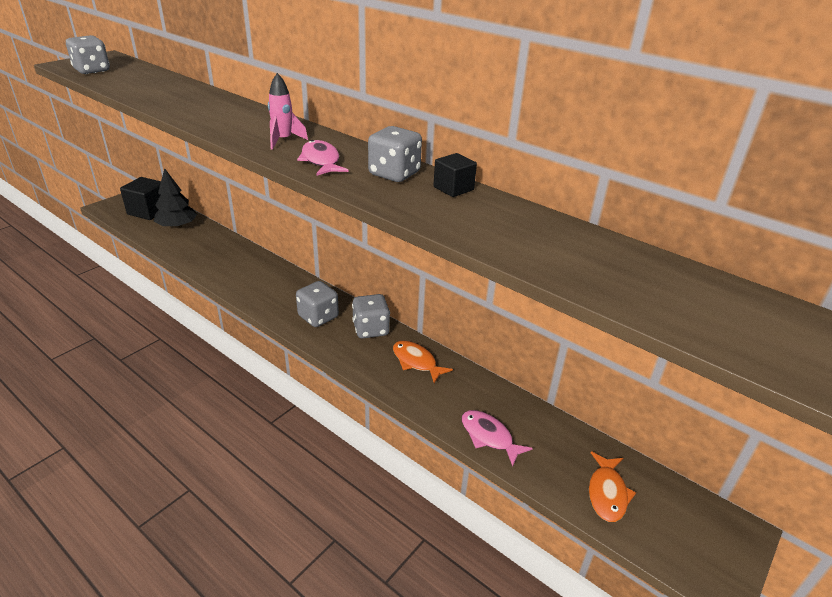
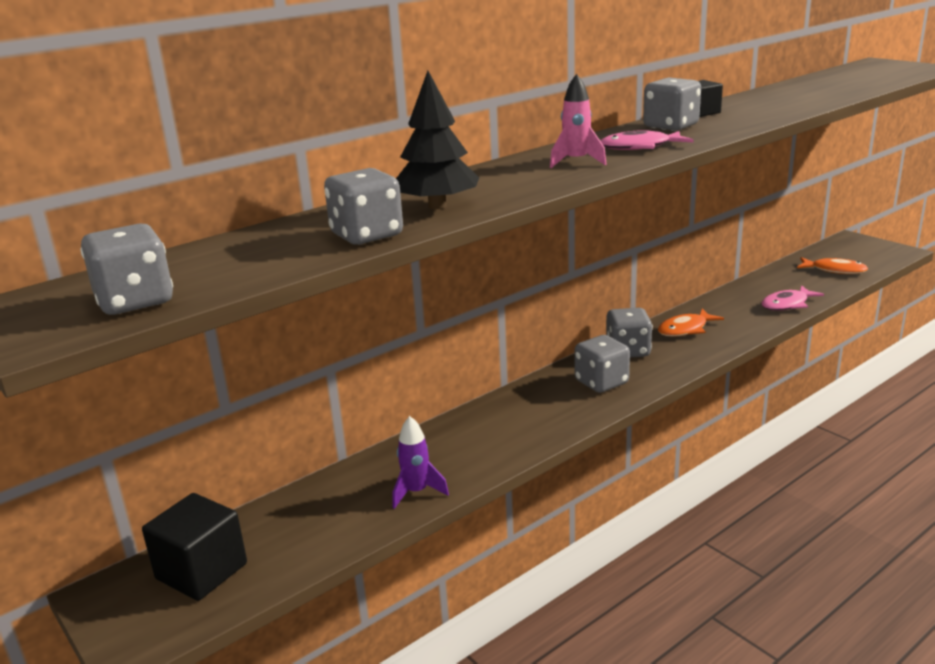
camera: 75 degrees left, 10 degrees down
black tree [154,168,197,229] -> black tree moved to [396,71,479,209]
none -> grey dice [324,168,403,245]
none -> purple rocket [392,416,449,509]

